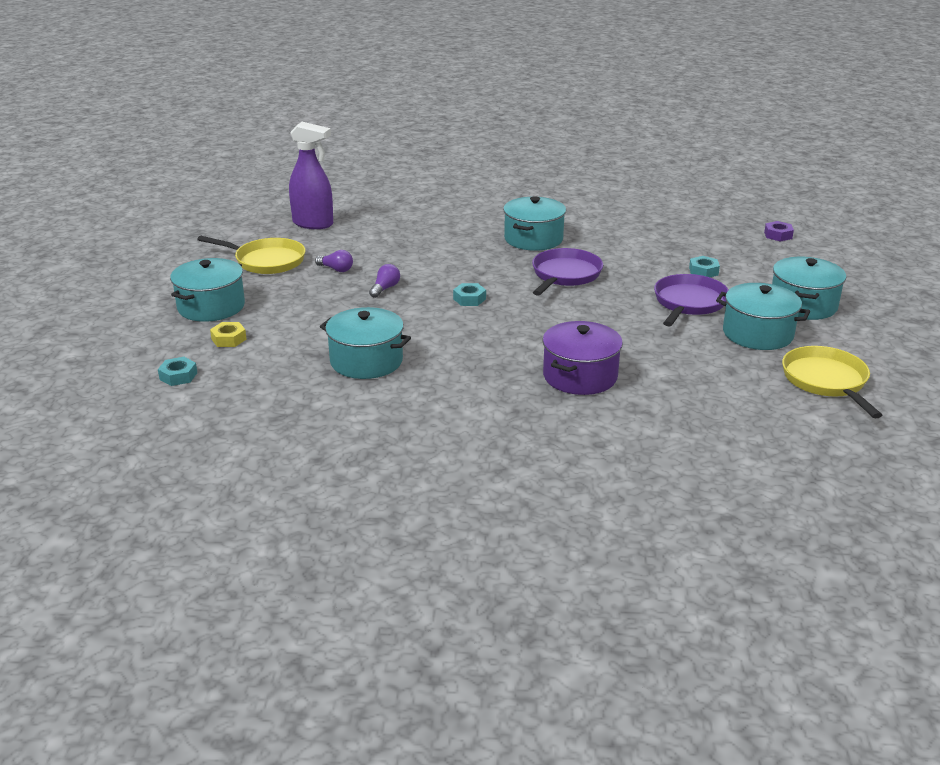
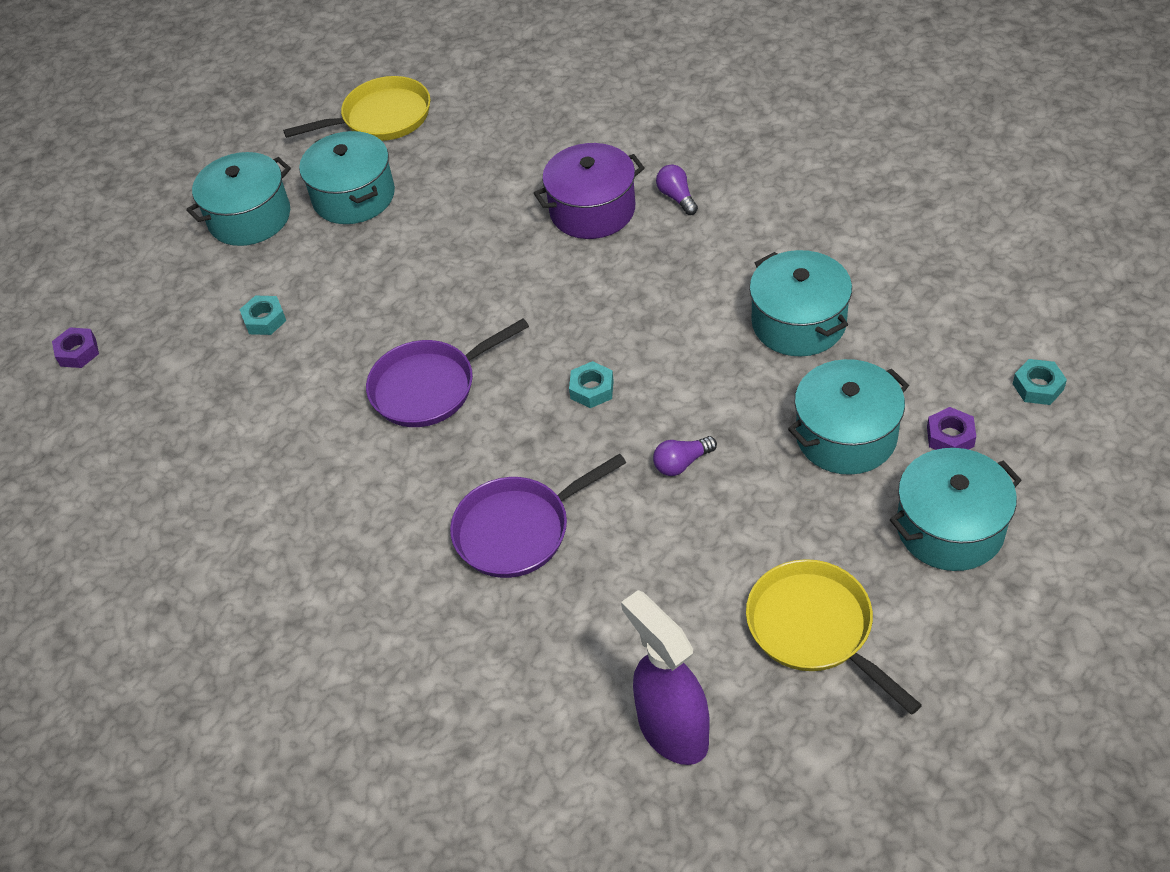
camera: 140 degrees left, 20 degrees up
yellow nut [210,322,247,347] -> purple nut [927,407,976,450]
purple light bulb [315,250,353,272] -> purple light bulb moved to [656,165,698,215]
turquoise pot [503,196,566,251] -> turquoise pot moved to [788,359,909,475]
purple pan [654,274,729,326] -> purple pan moved to [450,454,626,578]
yellow pan [782,346,882,419] -> yellow pan turned 135 degrees counterclockwise [283,76,431,141]

